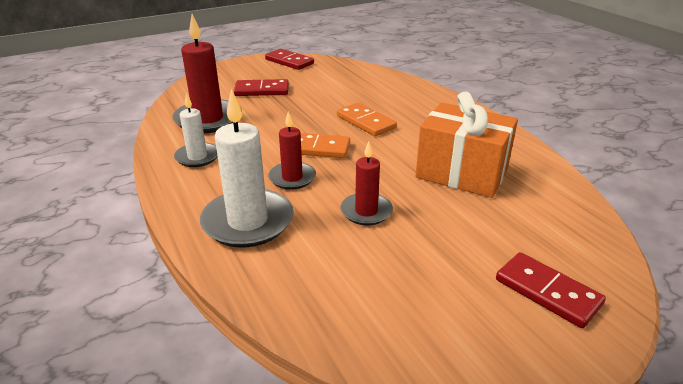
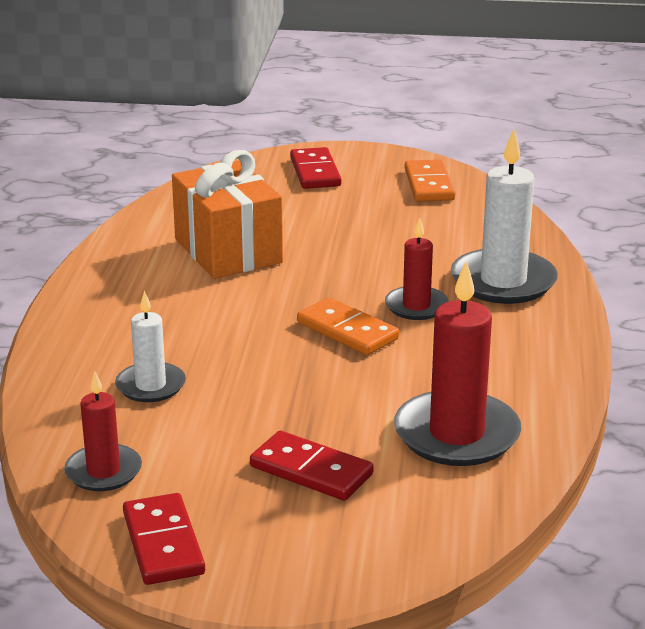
camera: 145 degrees left, 5 degrees down
white candle [174,93,218,167] -> white candle moved to [115,291,186,402]
orange domino [337,103,397,136] -> orange domino moved to [405,159,455,201]
red candle [340,141,393,225] -> red candle moved to [64,371,142,491]

